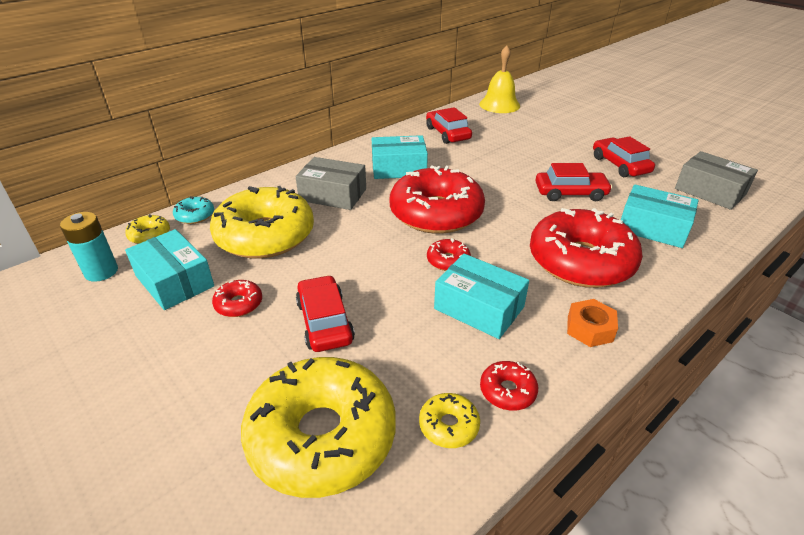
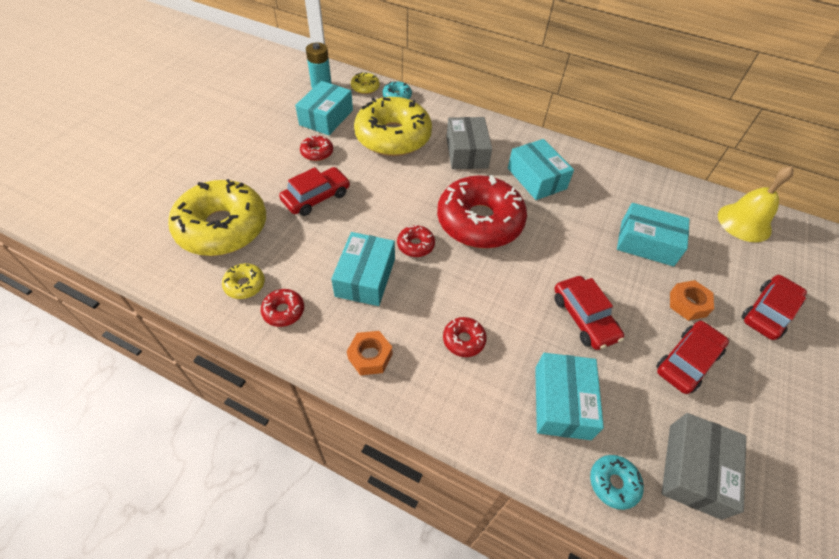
camera: 65 degrees right, 15 degrees up
red car [426,107,472,144] -> red car moved to [742,275,807,340]
red donut [530,208,643,288] -> red donut [443,317,487,357], size x0.41
none -> turquoise donut [590,455,644,510]
none -> turquoise box [617,203,690,266]
none -> orange nut [670,280,714,321]

